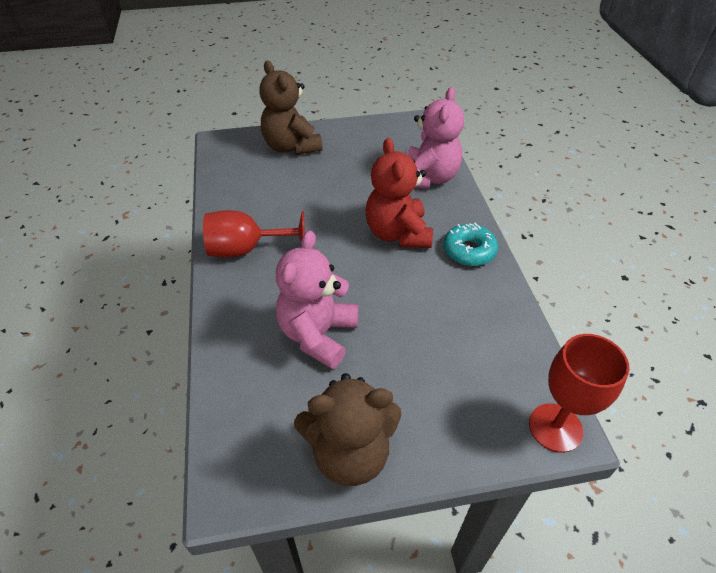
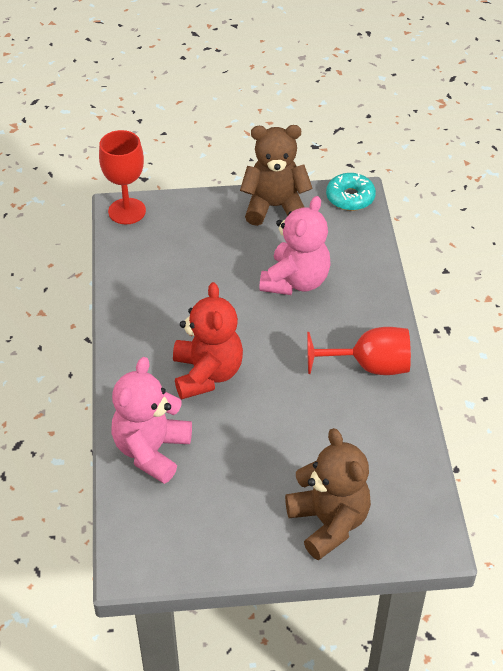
camera: 175 degrees left, 0 degrees up
turquoise donut [444,223,498,266] -> turquoise donut moved to [326,173,376,211]

